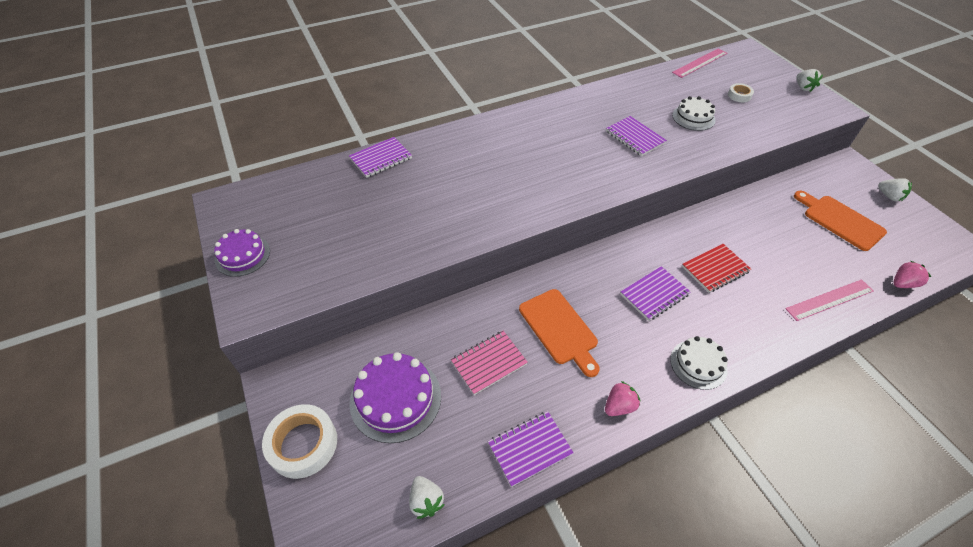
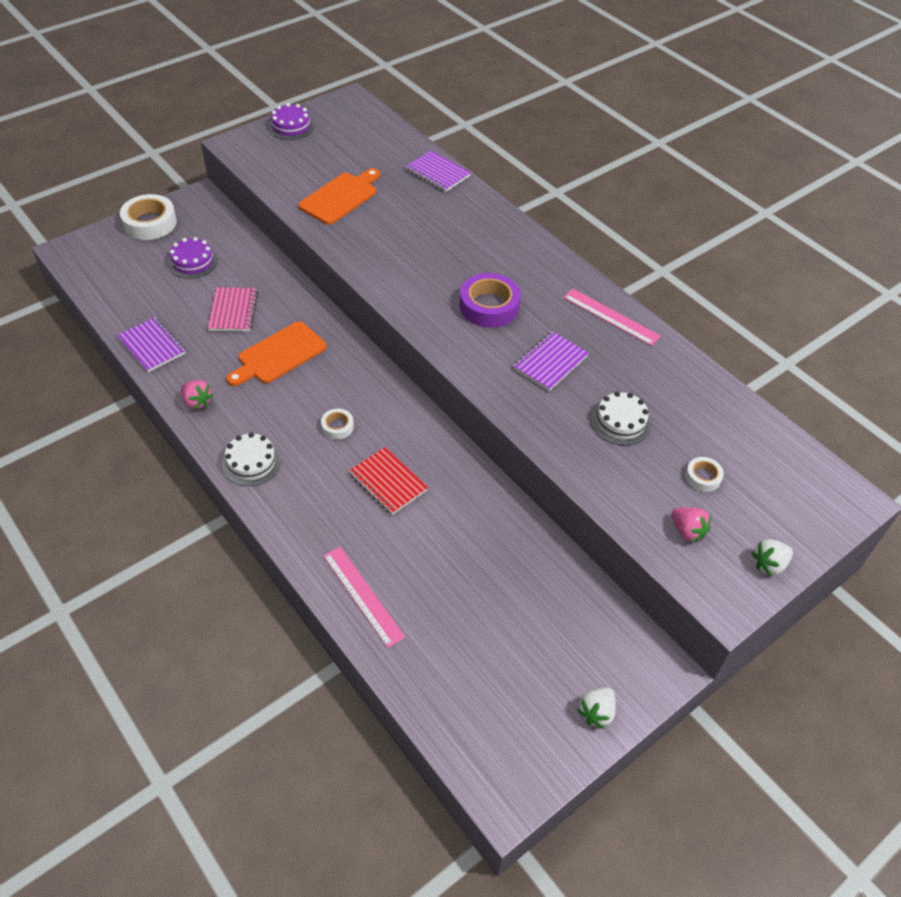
camera: 75 degrees right, 0 degrees up
purple cake [349,352,441,443] -> purple cake [168,237,218,279], size x0.64
white strawberry [409,476,445,519] -> none
pink notebook [451,331,528,395] -> pink notebook turned 45 degrees clockwise [208,287,258,331]
purple notebook [621,266,691,321] -> white tape [321,409,354,439]
pink ruler [672,49,727,78] -> pink ruler moved to [563,289,661,346]
orange cutting board [794,191,887,251] -> orange cutting board moved to [298,168,380,225]
pink strawberry [894,261,931,288] -> pink strawberry moved to [672,507,711,543]
none -> purple tape [460,273,521,328]

